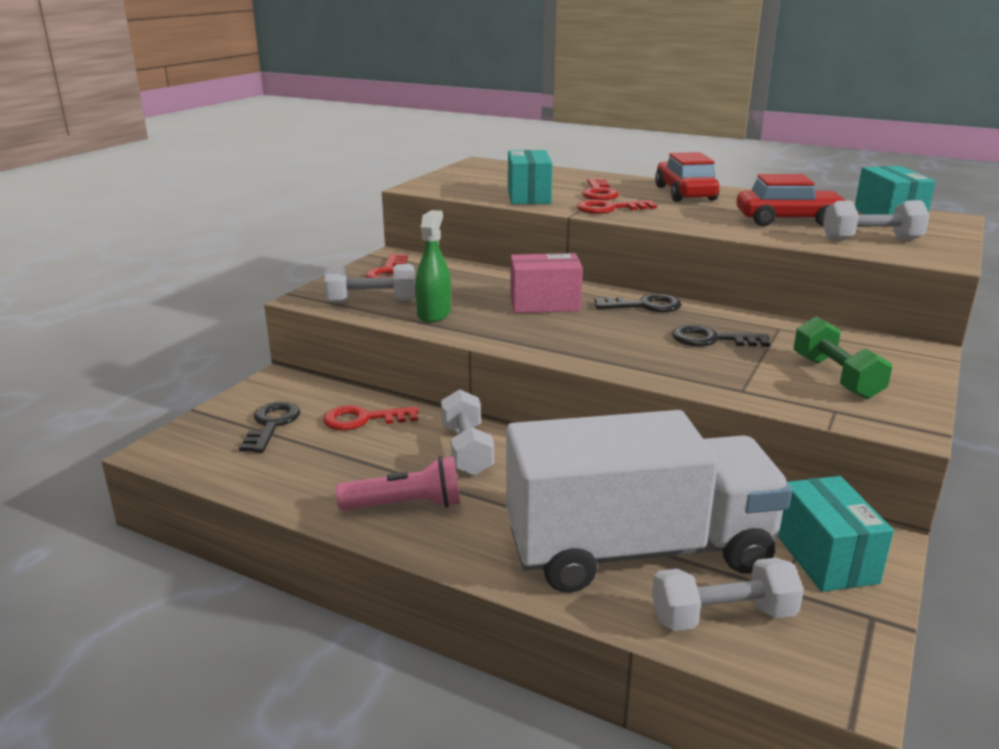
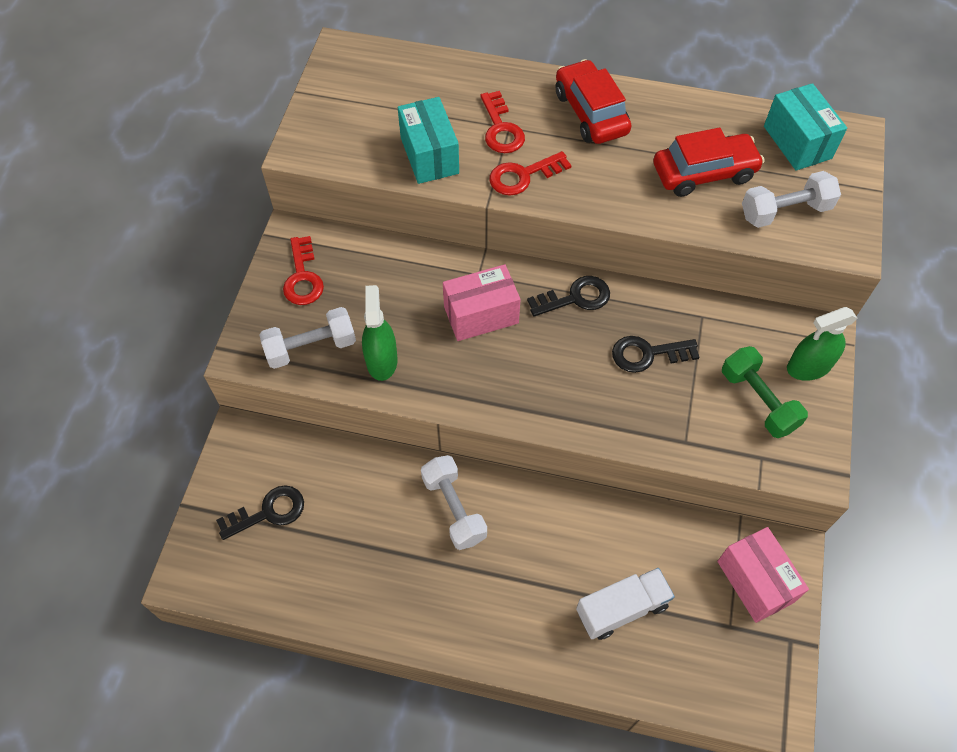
camera: 15 degrees left, 35 degrees up
black key [239,402,300,453] -> black key turned 75 degrees clockwise [216,485,304,540]
red key [323,405,419,430] -> none
pink flashlight [336,456,460,510] -> none
white truck [506,410,792,593] -> white truck [576,568,675,640], size x0.46
white dumbbell [652,558,804,631] -> none
turquoise box [778,476,894,592] -> pink box [717,527,809,623]
none -> green spray bottle [787,307,858,381]

